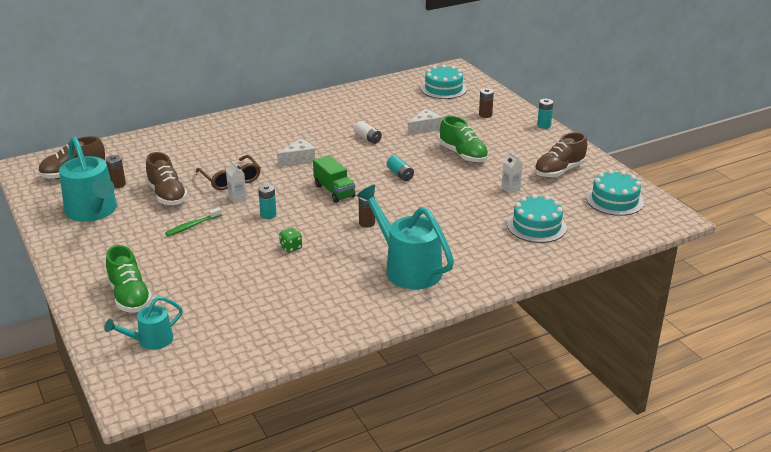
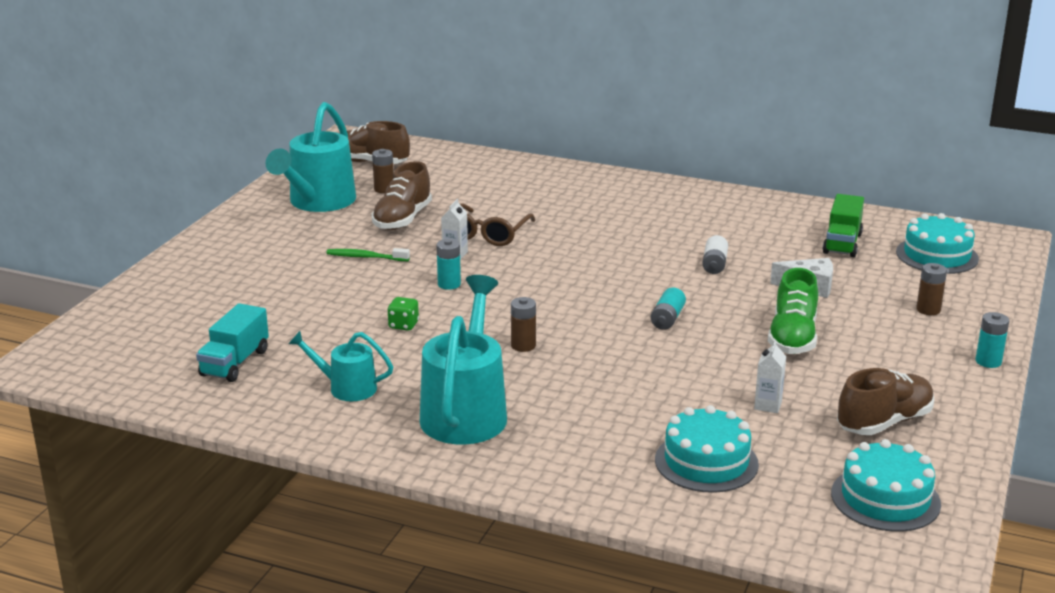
camera: 50 degrees right, 5 degrees down
turquoise watering can [104,296,183,350] -> turquoise watering can moved to [288,331,393,401]
green shoe [106,245,152,313] -> none
white cheese [277,139,315,167] -> none
green truck [313,155,356,203] -> green truck moved to [823,194,864,257]
brown shoe [534,132,587,178] -> brown shoe turned 135 degrees clockwise [837,368,934,435]
none -> turquoise truck [196,303,269,382]

